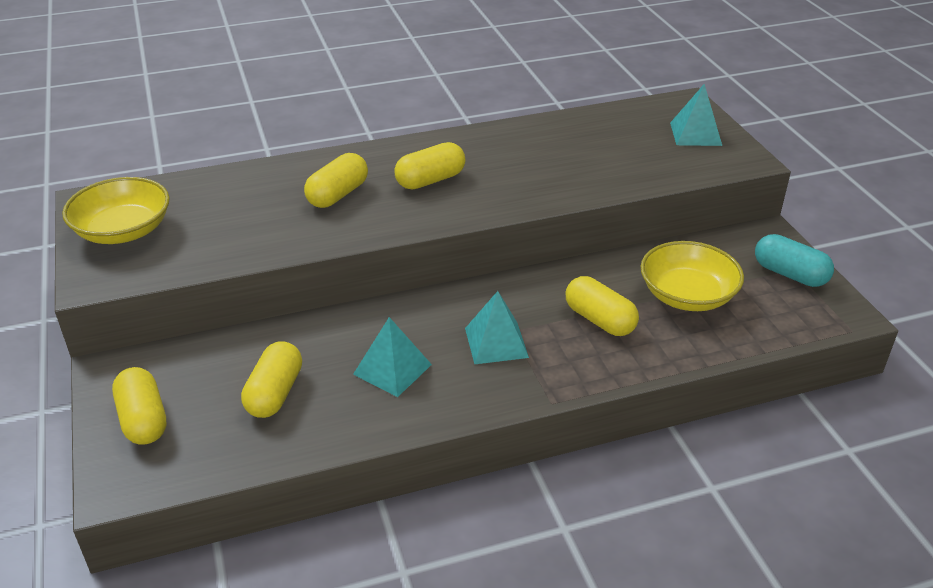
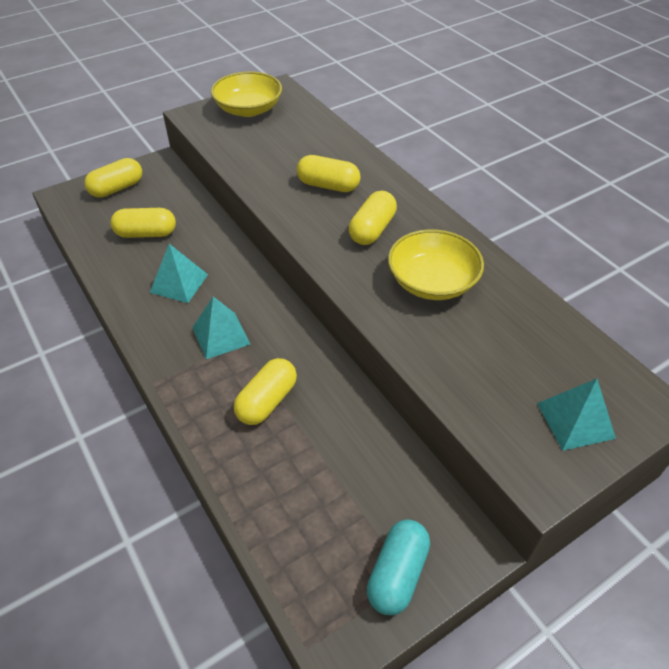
camera: 75 degrees right, 10 degrees up
yellow capsule [394,142,465,189] -> yellow capsule turned 75 degrees clockwise [349,191,397,245]
yellow bowl [641,241,744,311] -> yellow bowl moved to [388,229,484,300]

